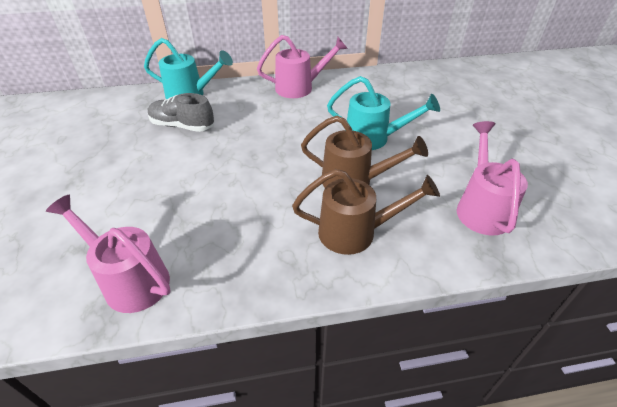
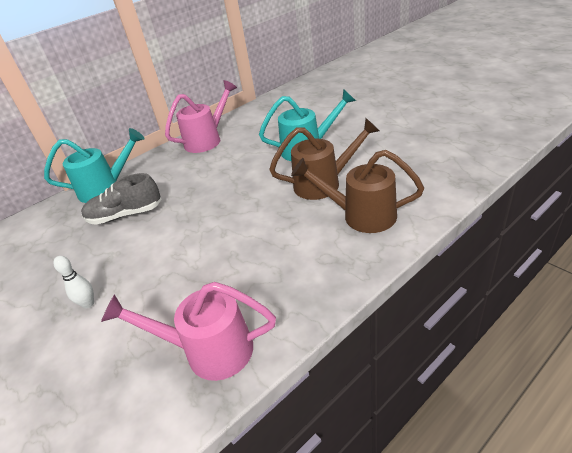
camera: 25 degrees left, 5 degrees down
brown watering can [292,169,440,255] -> brown watering can turned 135 degrees counterclockwise [291,150,424,233]
pink watering can [457,121,528,236] -> none
none -> white bowling pin [53,256,94,309]

